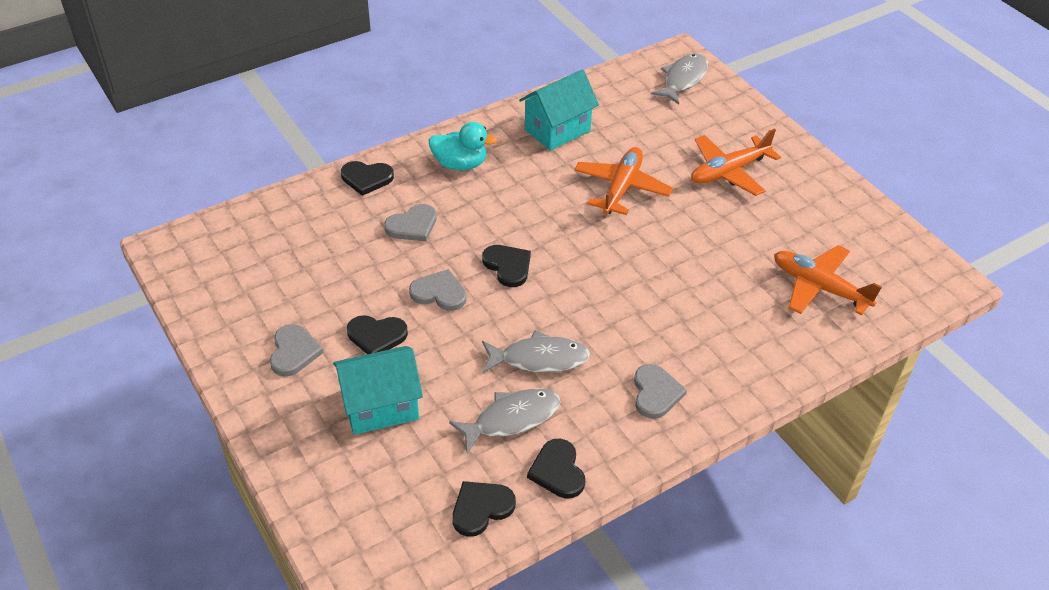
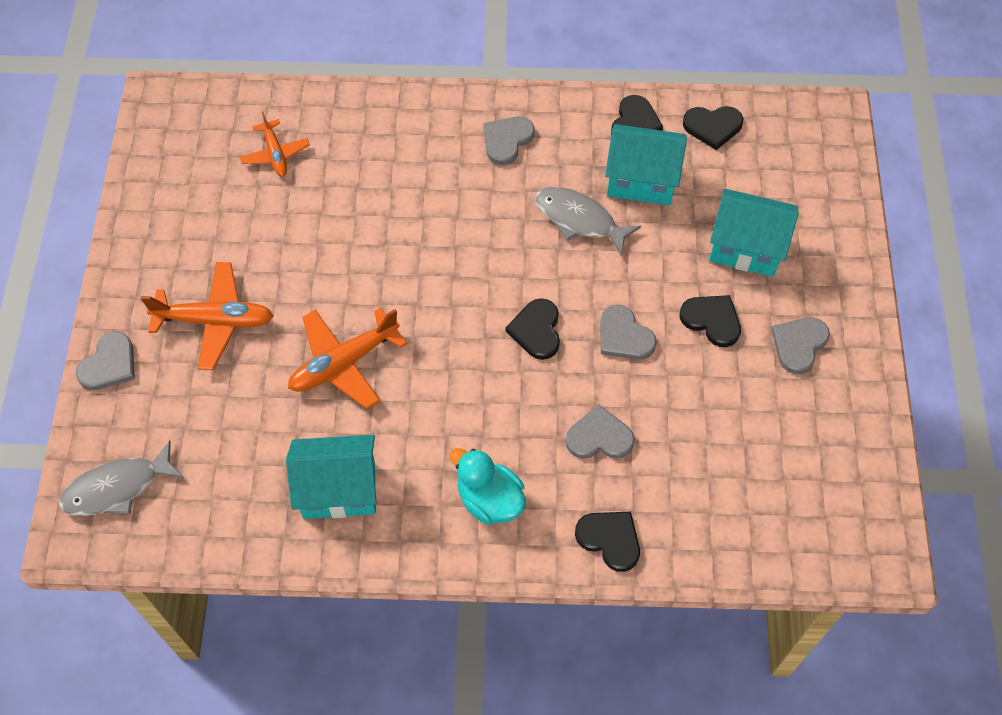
camera: 145 degrees left, 15 degrees up
grey fish [449,389,560,453] -> turquoise house [605,124,687,205]
orange plane [774,245,882,315] -> orange plane [240,112,310,177], size x0.62
none -> grey heart [76,332,135,390]

